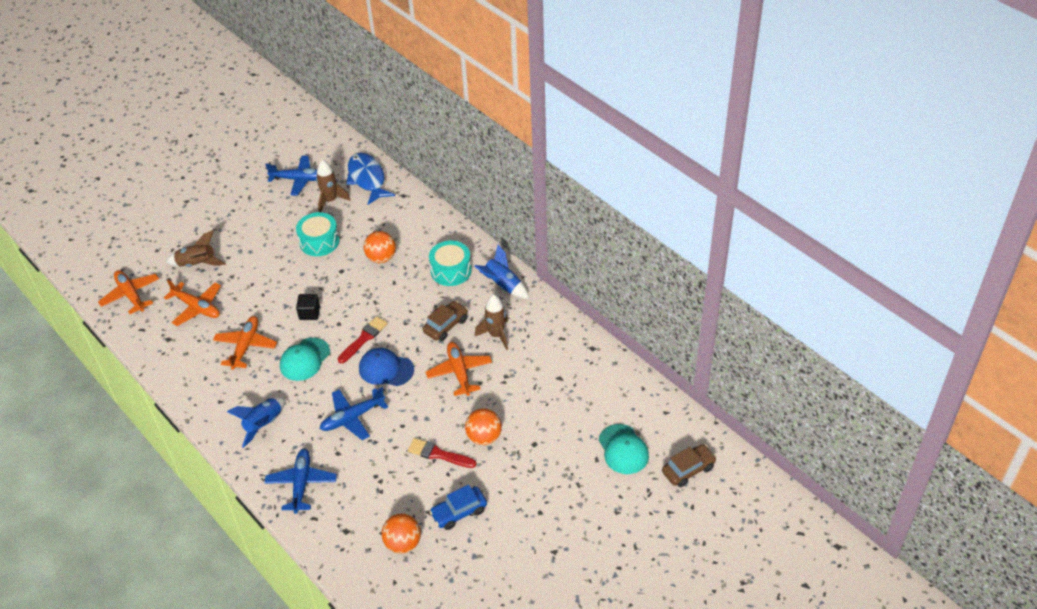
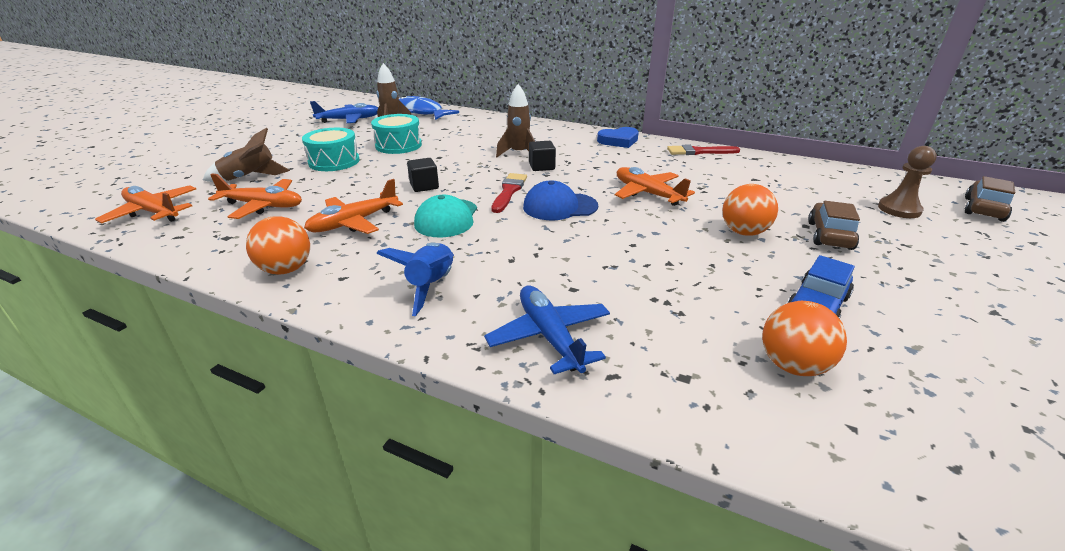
camera: 25 degrees left, 15 degrees down
orange plane [213,316,277,370] -> orange plane turned 120 degrees counterclockwise [304,179,403,234]
blue plane [320,387,388,440] -> none
orange ball [364,231,396,263] -> orange ball moved to [246,216,310,275]
red brush [408,438,477,468] -> red brush moved to [667,145,740,155]
brown car [423,301,468,341] -> brown car moved to [808,201,860,250]
turquoise drum [429,241,472,286] -> turquoise drum moved to [302,128,360,171]
blue rocket [474,245,529,299] -> blue heart [597,127,639,148]
brown rocket [475,294,508,350] -> brown rocket moved to [496,84,535,157]
turquoise cap [599,424,649,474] -> brown pawn [878,146,937,218]
none -> black cube [529,141,556,171]

